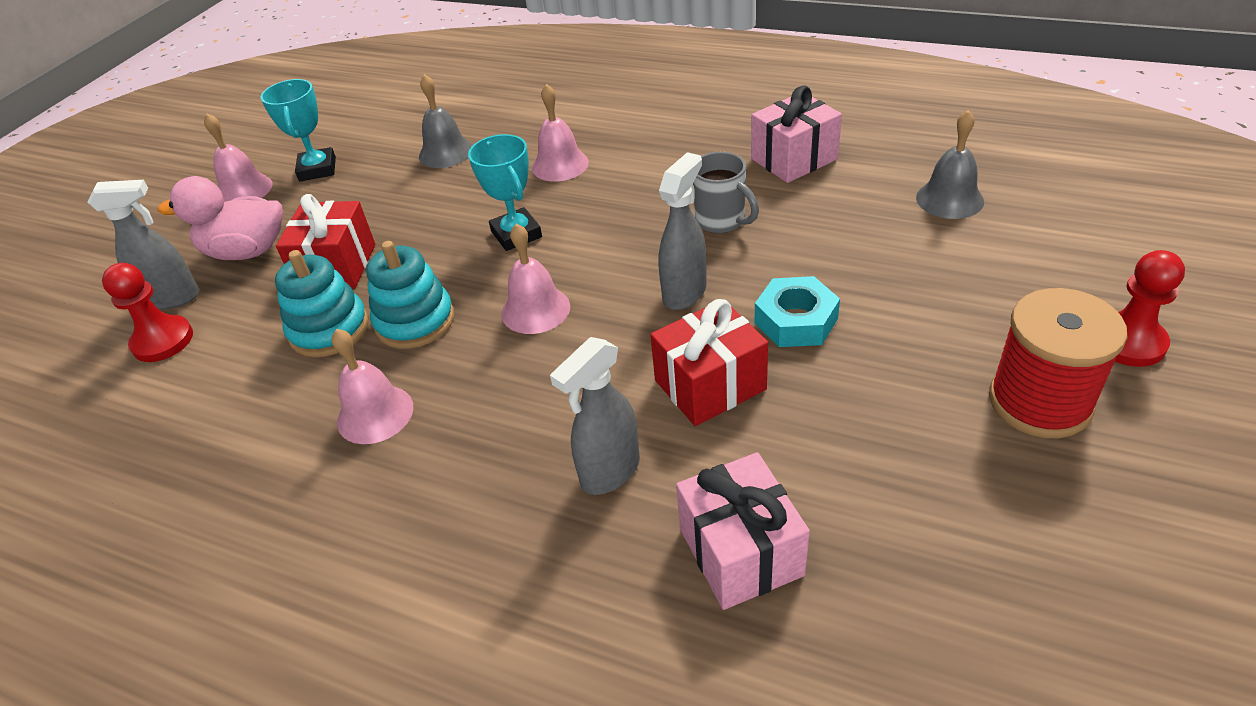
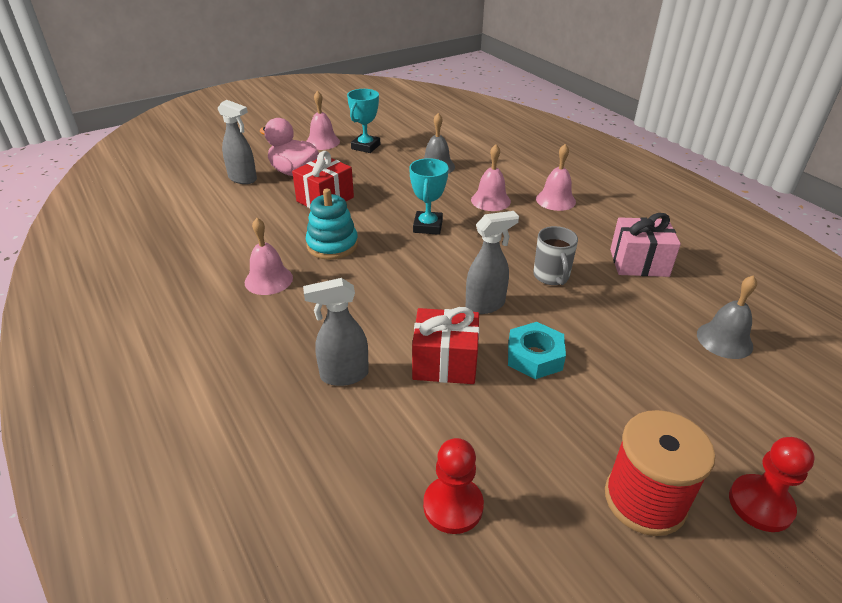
camera: 30 degrees right, 5 degrees down
red pawn [102,263,193,362] -> red pawn moved to [423,438,484,534]
turquoise stacking toy [275,250,369,357] -> none
pink bell [502,223,570,334] -> pink bell moved to [536,144,576,211]
pink gift [676,452,810,610] -> none

